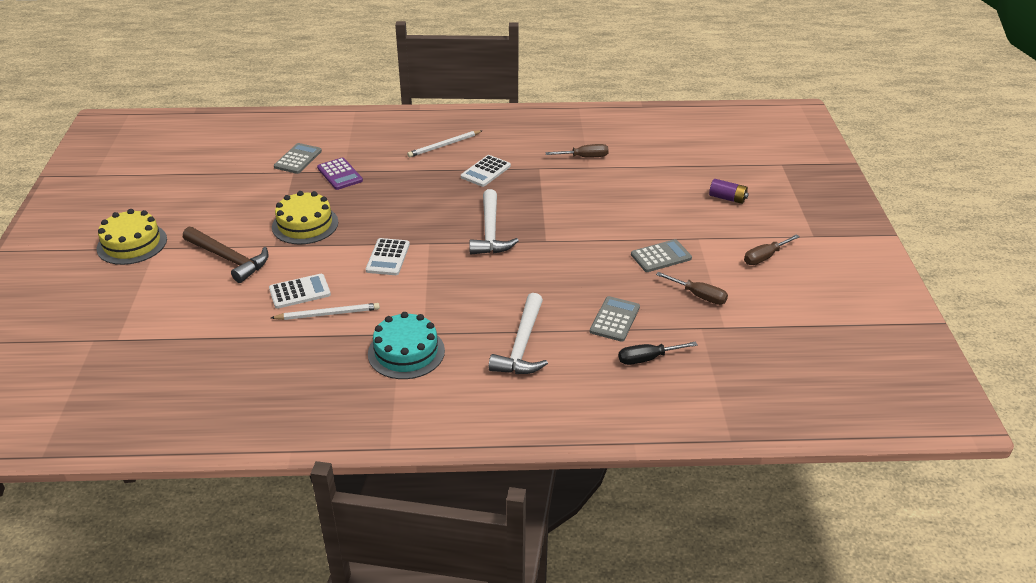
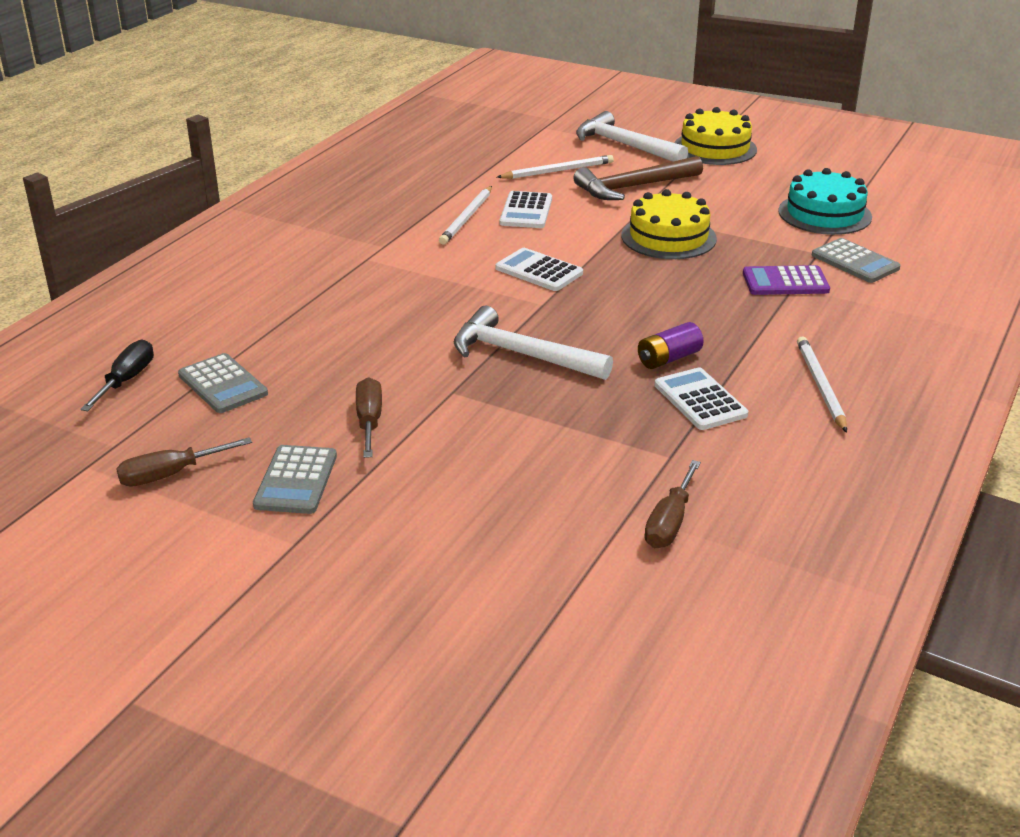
camera: 120 degrees right, 5 degrees down
turquoise cake [368,312,445,379] -> turquoise cake moved to [778,168,872,235]
white hammer [489,293,548,374] -> white hammer moved to [576,111,688,162]
purple battery [709,179,749,204] -> purple battery moved to [638,322,704,369]
brown screwdriver [744,234,800,265] -> brown screwdriver moved to [356,377,382,458]
none -> white pencil [497,155,614,179]

